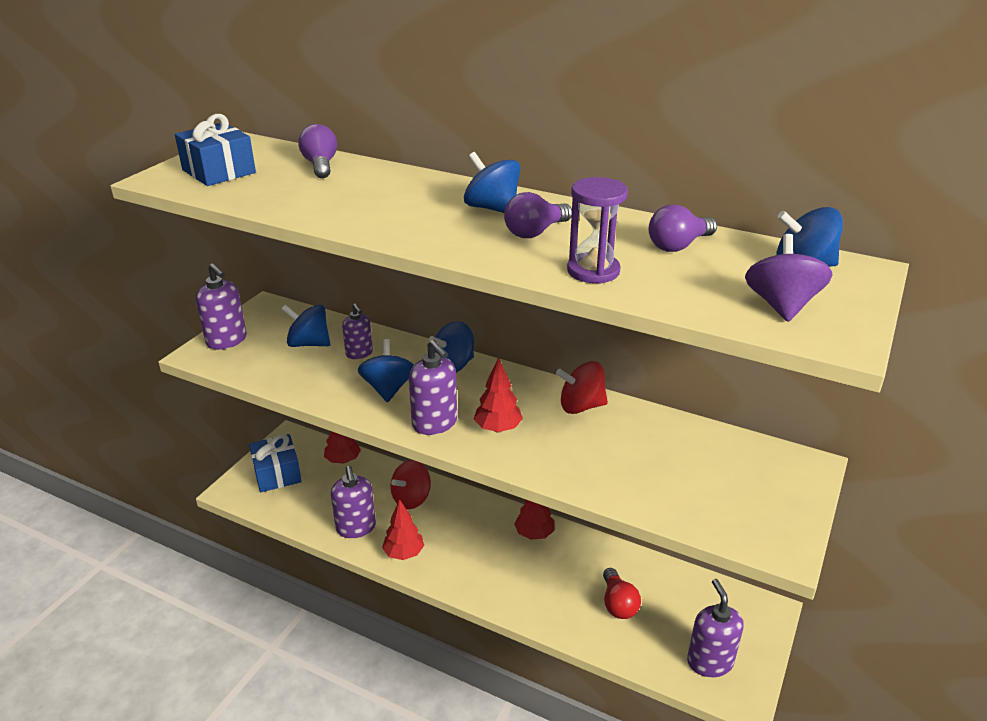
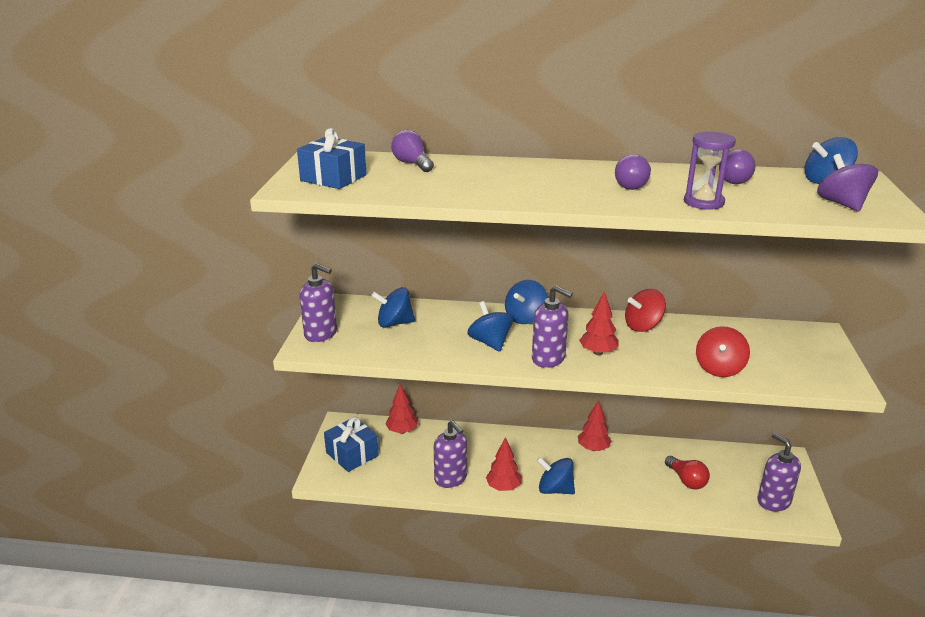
camera: 20 degrees left, 5 degrees down
purple soap dispenser [342,304,373,359] -> none
red spinning top [391,460,431,509] -> red spinning top moved to [696,326,750,377]
blue spinning top [464,152,520,213] -> blue spinning top moved to [537,457,575,494]

